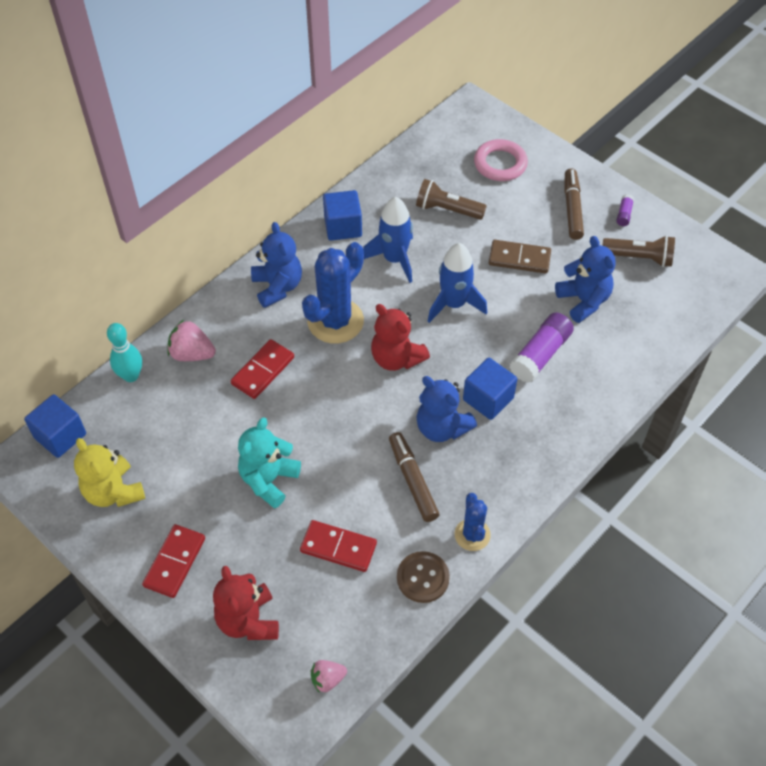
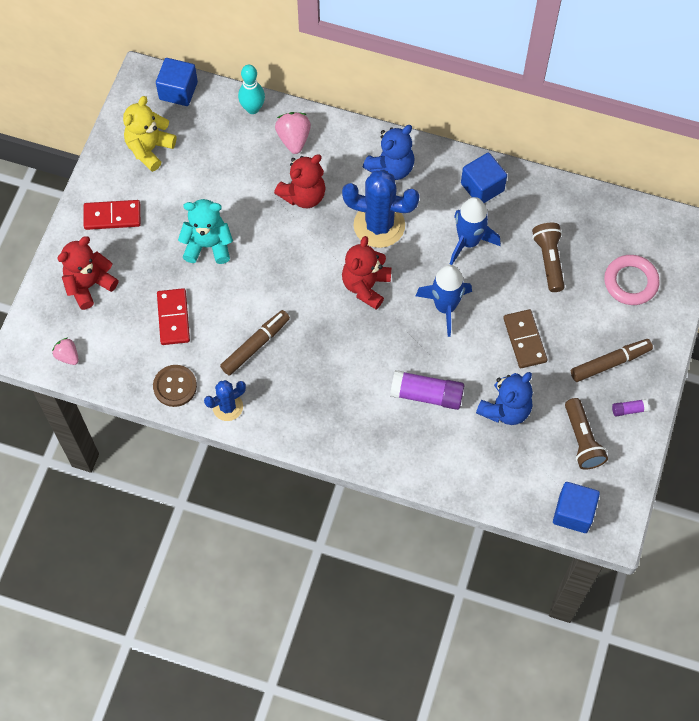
camera: 65 degrees right, 10 degrees up
red domino [231,339,294,399] -> red teddy bear [274,154,326,208]
blue teddy bear [417,376,477,442] -> none
blue cube [463,358,517,420] -> blue cube moved to [553,482,600,533]

